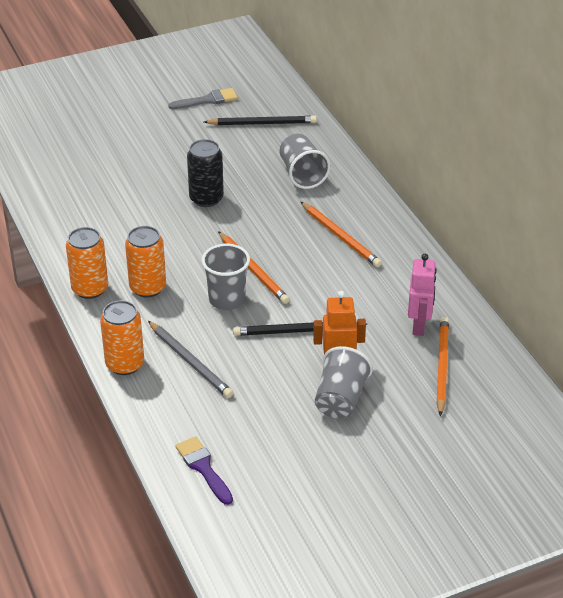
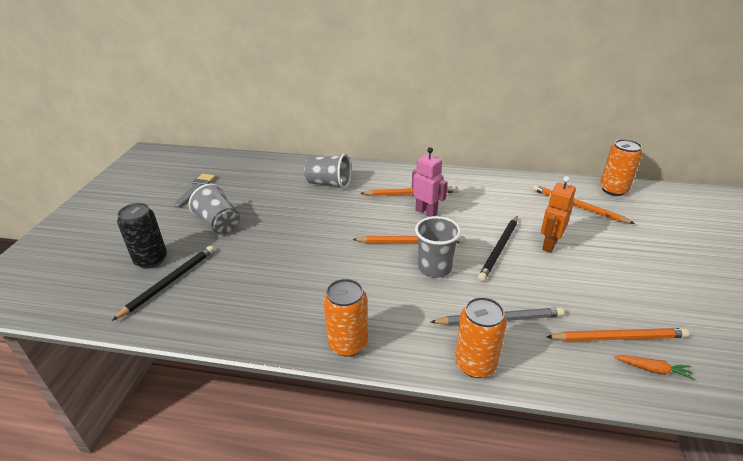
camera: 55 degrees left, 5 degrees down
orange can [125,226,166,298] -> orange can moved to [600,139,642,196]
purple brush [175,436,233,505] -> orange carrot [614,355,694,380]
black can [187,139,224,207] -> black can moved to [117,203,167,268]
black pencil [204,115,317,125] -> black pencil moved to [112,246,214,321]
grey cup [315,346,373,418] -> grey cup moved to [189,184,240,234]
pink robot [408,254,437,336] -> pink robot moved to [412,147,448,217]
none -> orange pencil [547,328,689,341]

